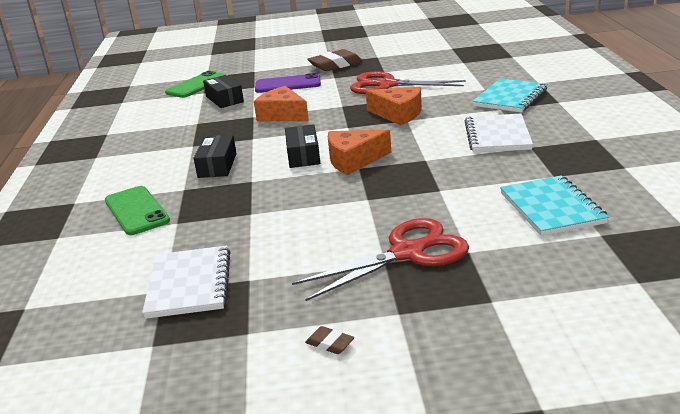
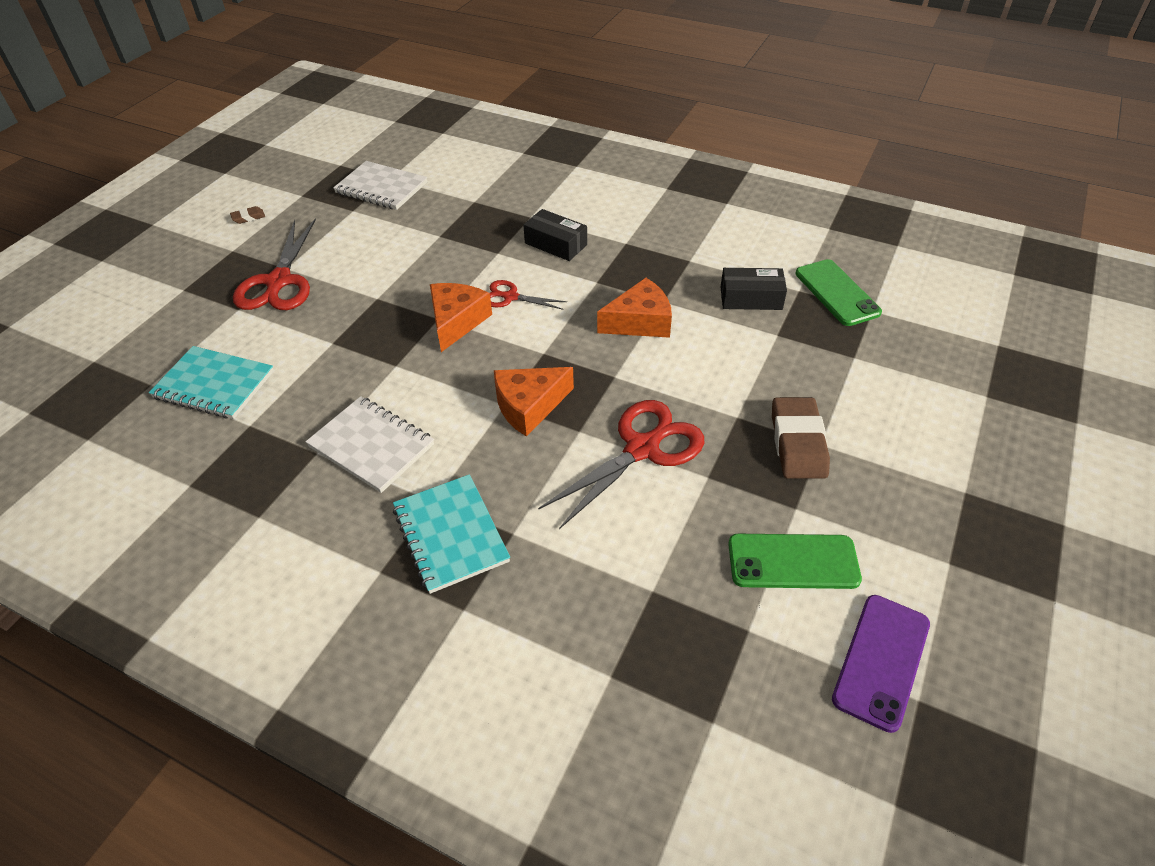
camera: 120 degrees right, 20 degrees up
green phone [105,186,170,235] -> green phone moved to [728,534,862,589]
purple phone [255,73,321,93] -> purple phone moved to [832,595,930,733]
black box [285,124,320,168] -> red scissors [490,280,567,310]

